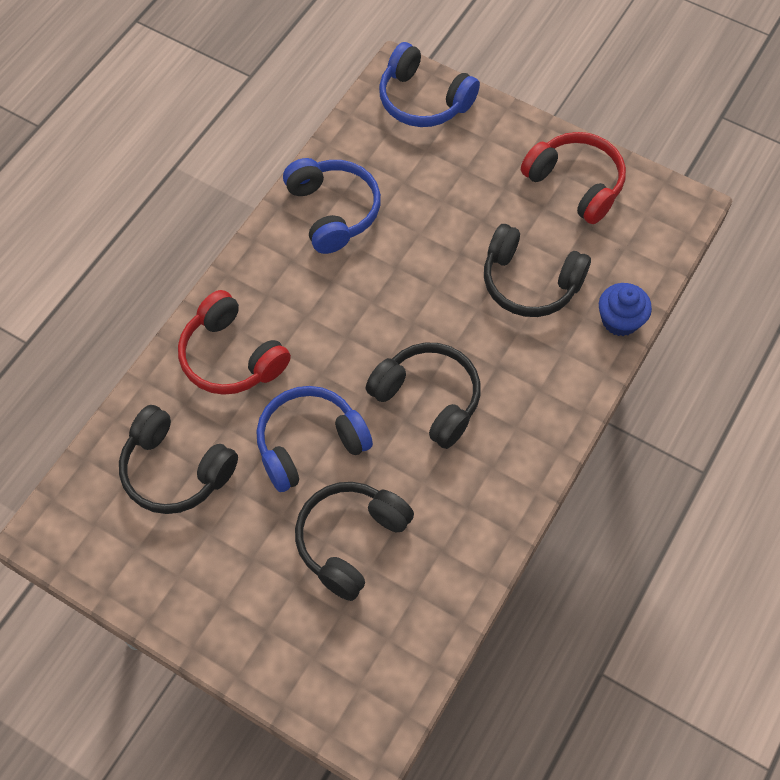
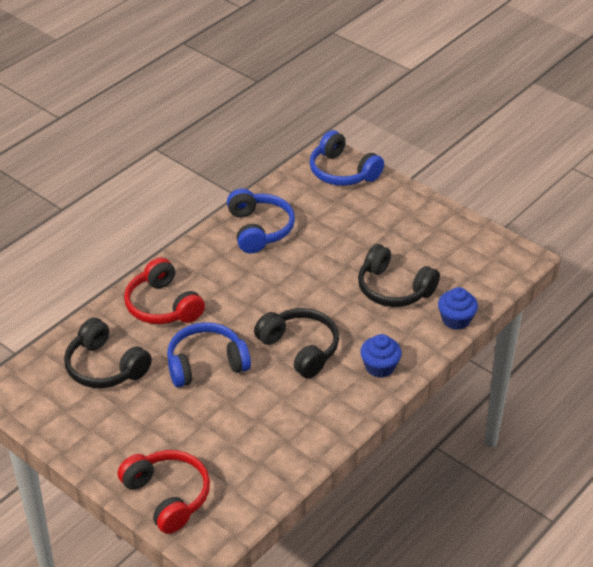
camera: 10 degrees right, 20 degrees down
black headphones [295,482,414,601] -> none
red headphones [521,132,626,224] -> red headphones moved to [118,450,210,534]
none -> blue cupcake [360,334,402,378]

